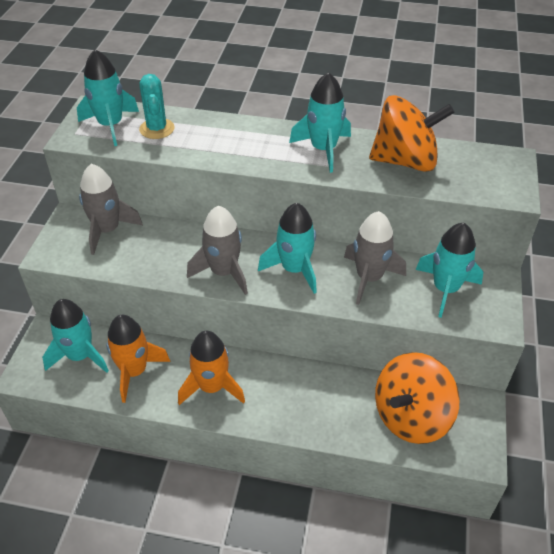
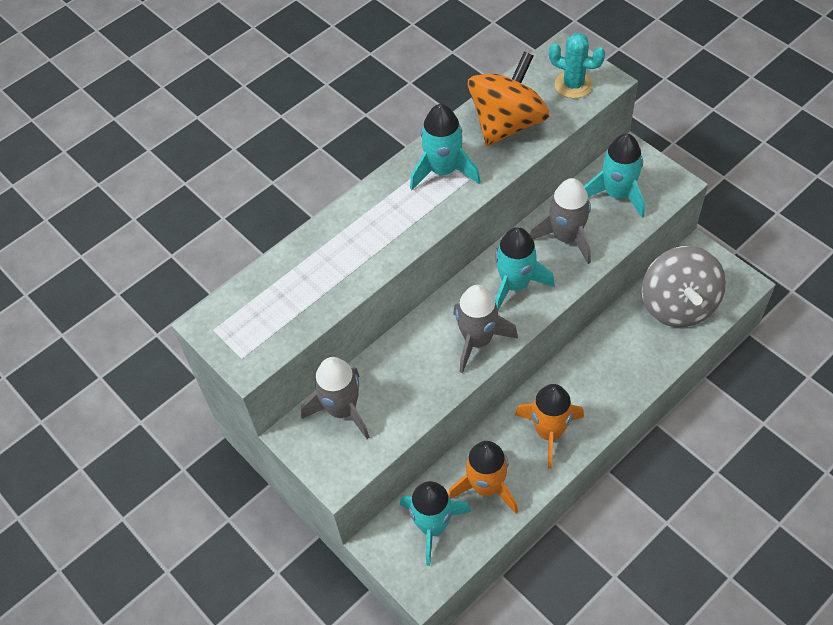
camera: 50 degrees left, 10 degrees up
turquoise rocket [77,49,139,146] -> none
turquoise cactus [139,74,174,139] -> turquoise cactus moved to [549,33,605,98]
orange spinning top [375,352,460,444] -> grey spinning top [642,246,726,327]

